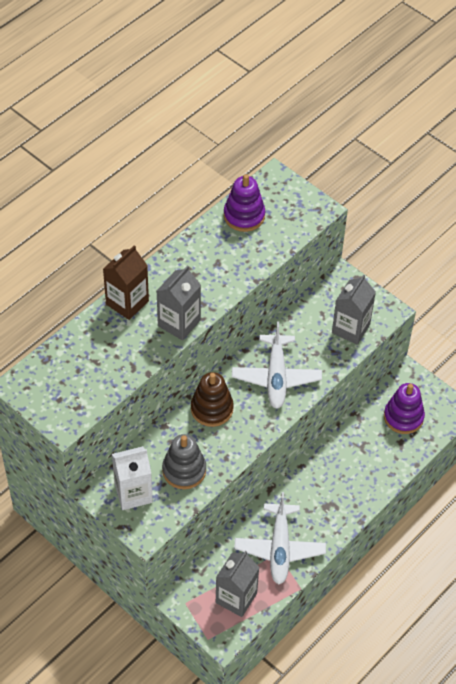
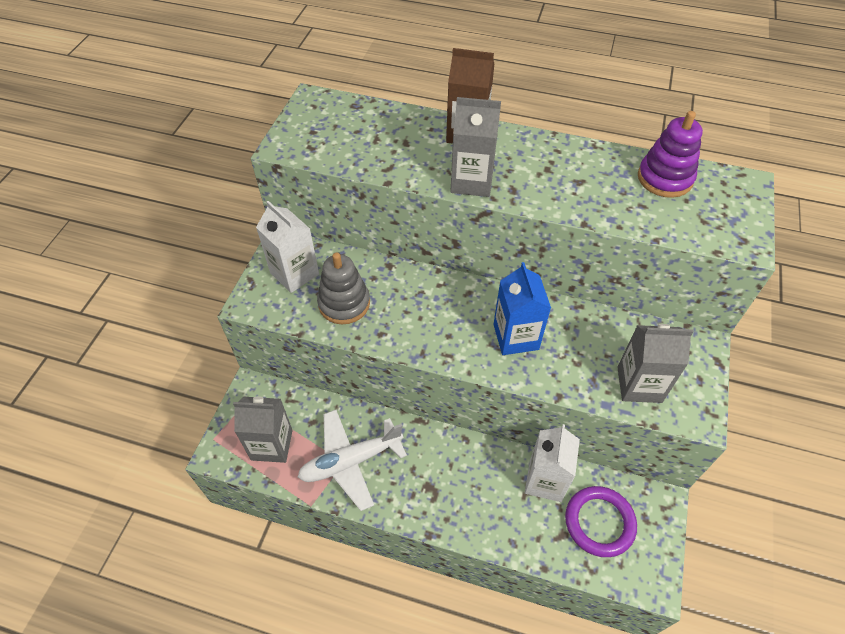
camera: 65 degrees right, 0 degrees up
brown stacking toy [191,372,234,427] -> none
white plane [232,322,322,409] -> blue carton [493,262,551,355]
purple stacking toy [384,383,425,434] -> purple ring [565,486,637,557]
none -> white carton [525,424,580,502]

